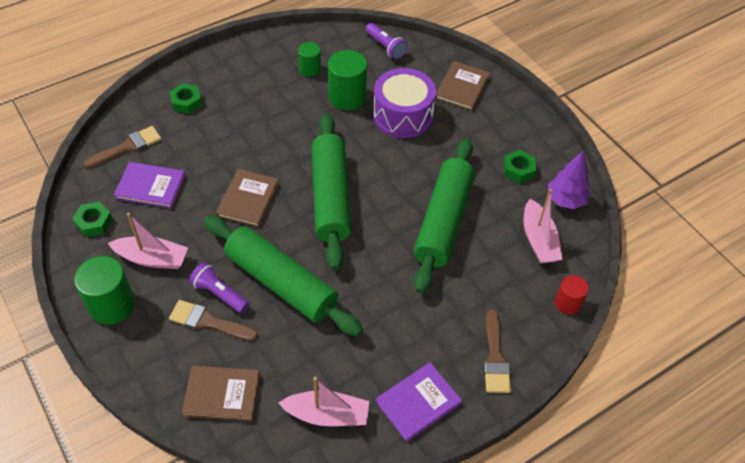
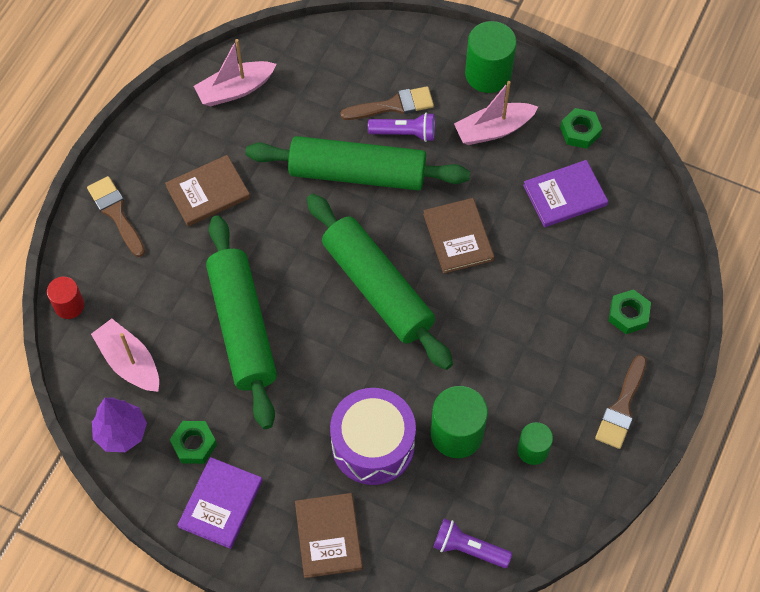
camera: 150 degrees right, 10 degrees up
brown brush [83,126,161,168] -> brown brush moved to [595,355,647,449]
brown book [182,365,260,422] -> brown book moved to [165,155,250,226]
purple book [376,362,462,442] -> purple book moved to [177,457,263,549]

